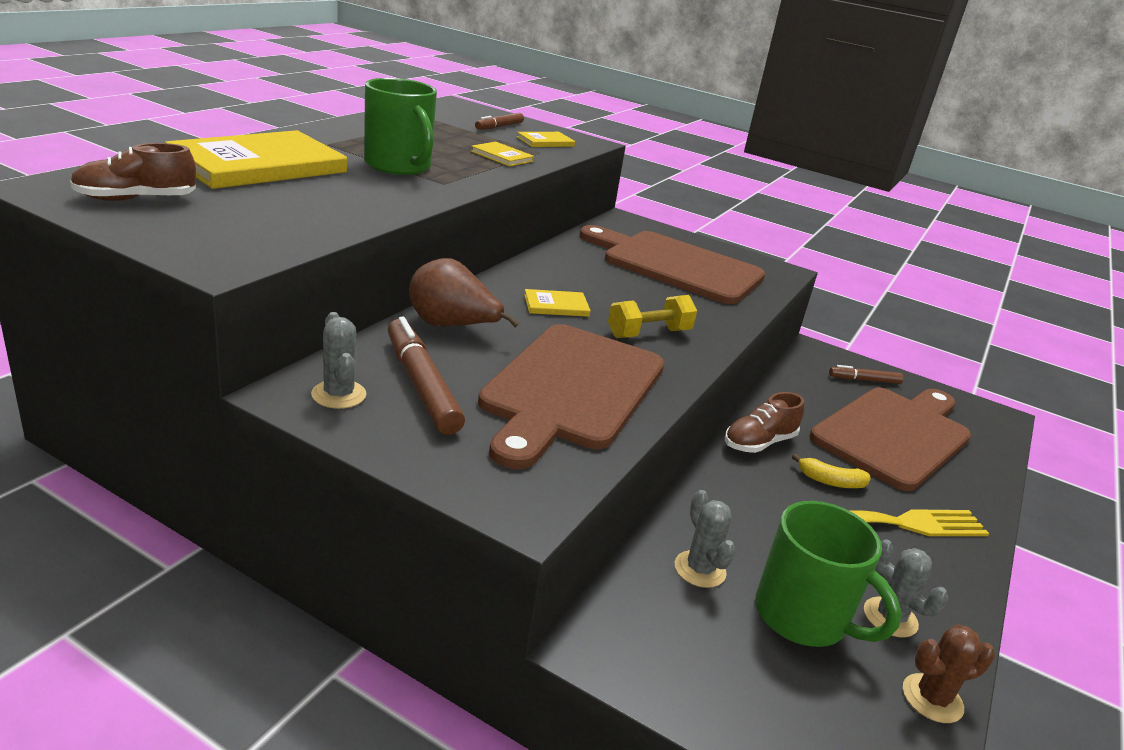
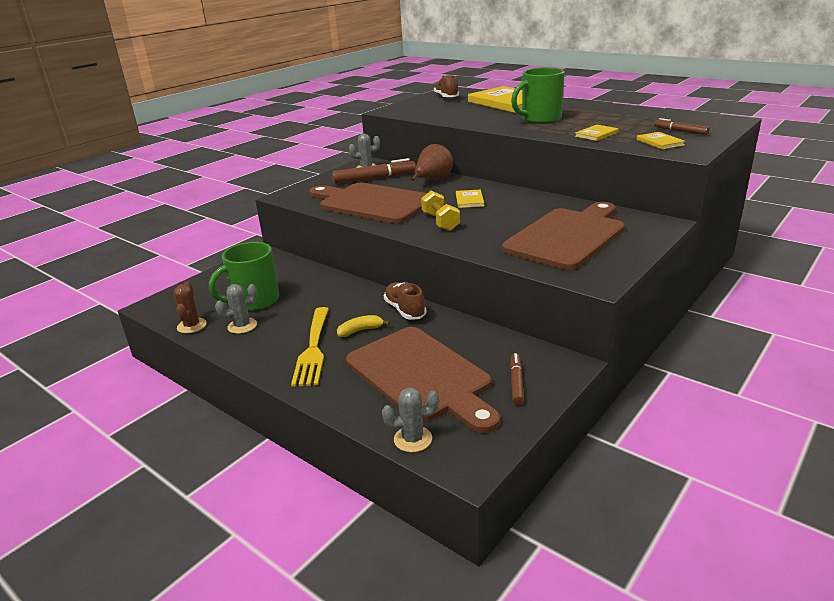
camera: 105 degrees right, 0 degrees up
grey cactus [675,490,736,588] -> grey cactus moved to [382,388,439,452]
yellow banana [792,454,871,488] -> yellow banana turned 45 degrees clockwise [337,315,390,337]

